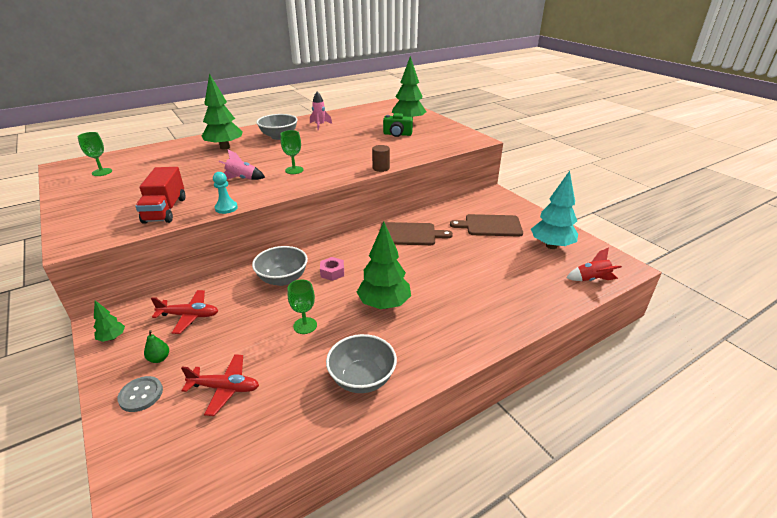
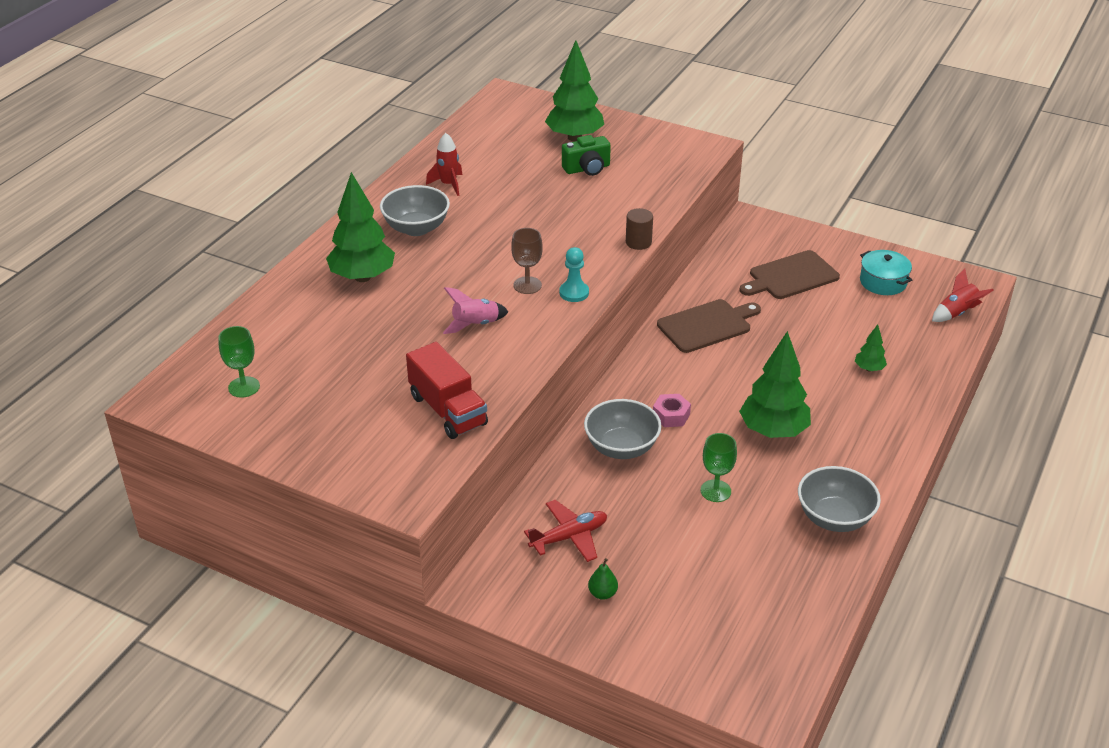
camera: 30 degrees left, 5 degrees up
green tree [94,300,125,342] -> green tree moved to [855,324,887,372]
grey button [117,376,163,412] -> none
red plane [181,354,259,416] -> none
turquoise pawn [213,172,238,214] -> turquoise pawn moved to [559,247,589,302]
green goblet [281,130,303,174] -> brown goblet [511,228,543,294]
pink rocket [310,91,332,130] -> red rocket [426,133,462,196]
turquoise tree [531,171,578,249] -> turquoise pot [860,250,912,295]

